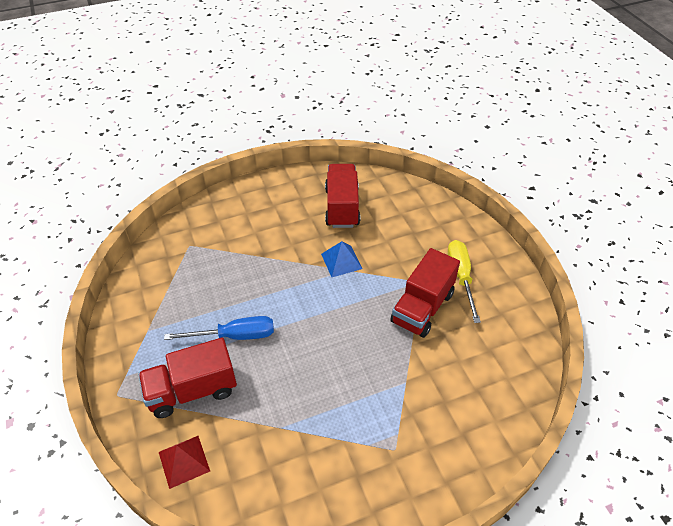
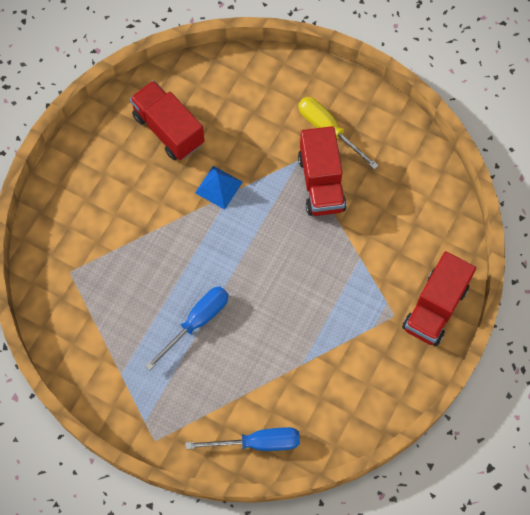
camera: 40 degrees left, 20 degrees up
red truck [138,338,237,418] -> red truck moved to [402,251,476,346]
red pyramid [159,436,210,489] -> blue screwdriver [185,427,300,451]

